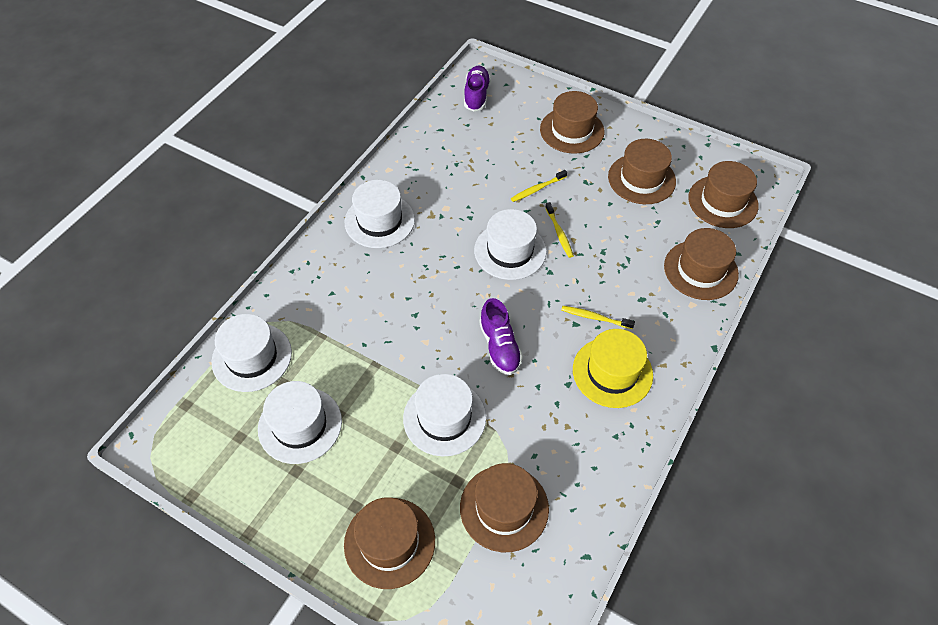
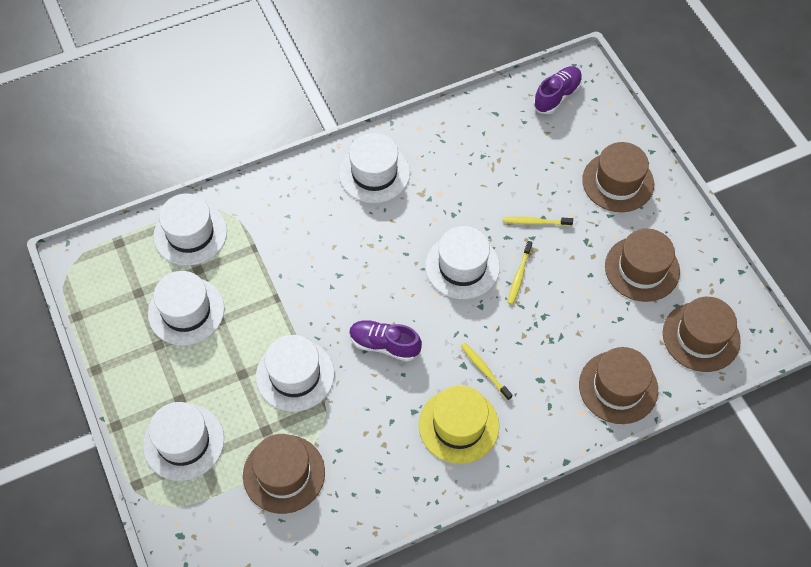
camera: 35 degrees right, 5 degrees up
brown hat [344,497,435,589] -> white hat [143,402,224,481]
purple shoe [479,298,523,375] -> purple shoe turned 90 degrees clockwise [349,320,422,362]

